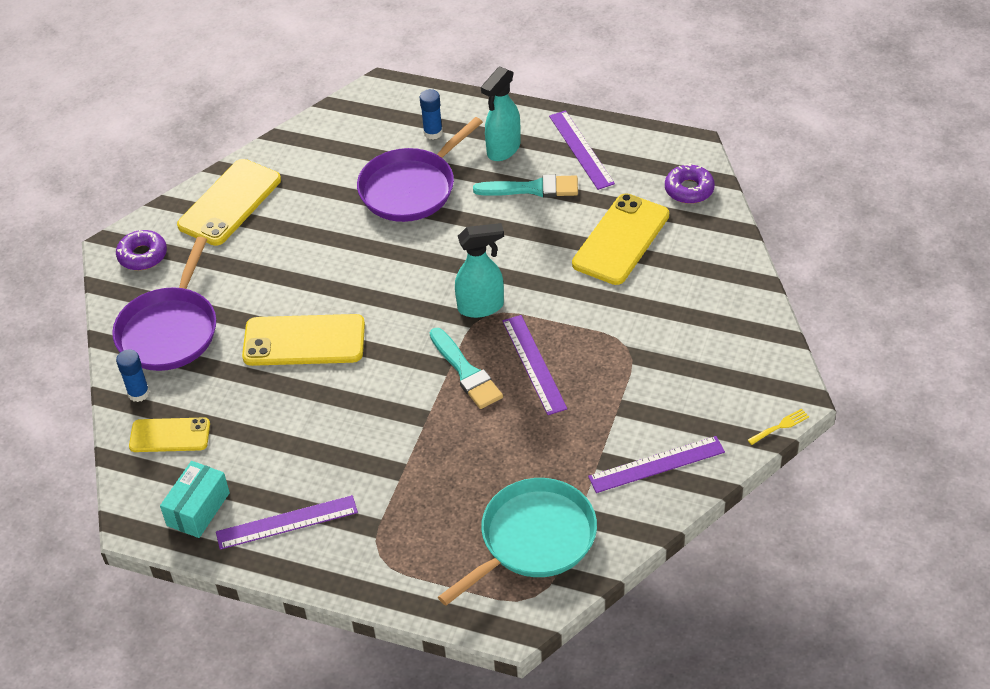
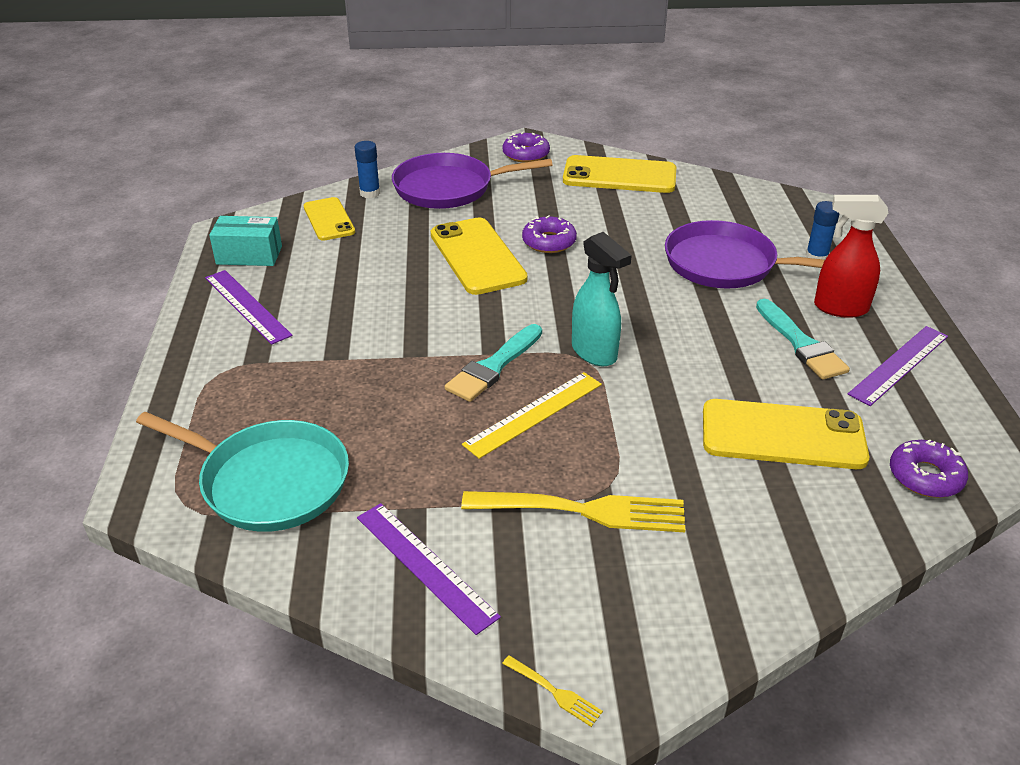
camera: 65 degrees right, 10 degrees down
turquoise spray bottle [481,66,521,161] -> red spray bottle [814,195,888,318]
purple ruler [502,315,567,415] -> yellow ruler [462,372,602,459]
none -> yellow fork [461,491,685,532]
none -> purple donut [522,215,577,253]

